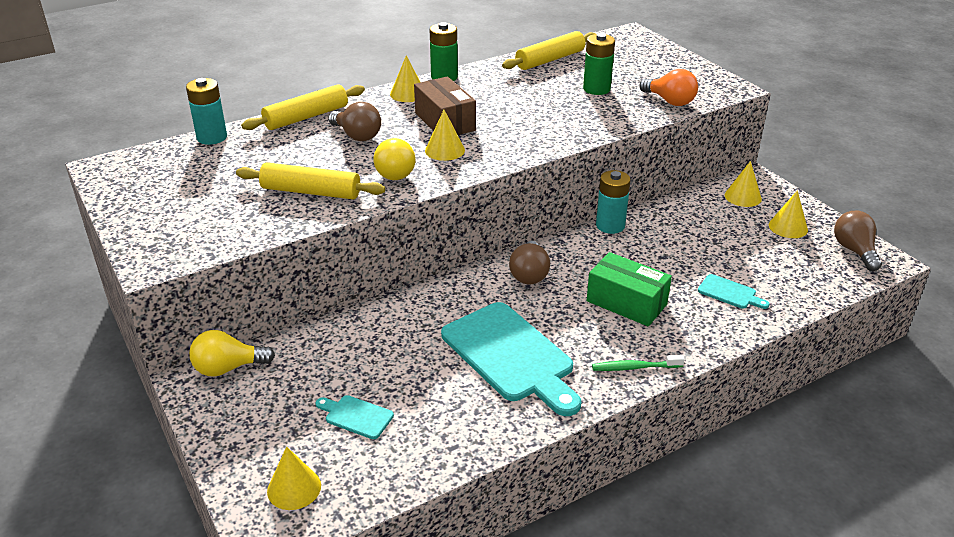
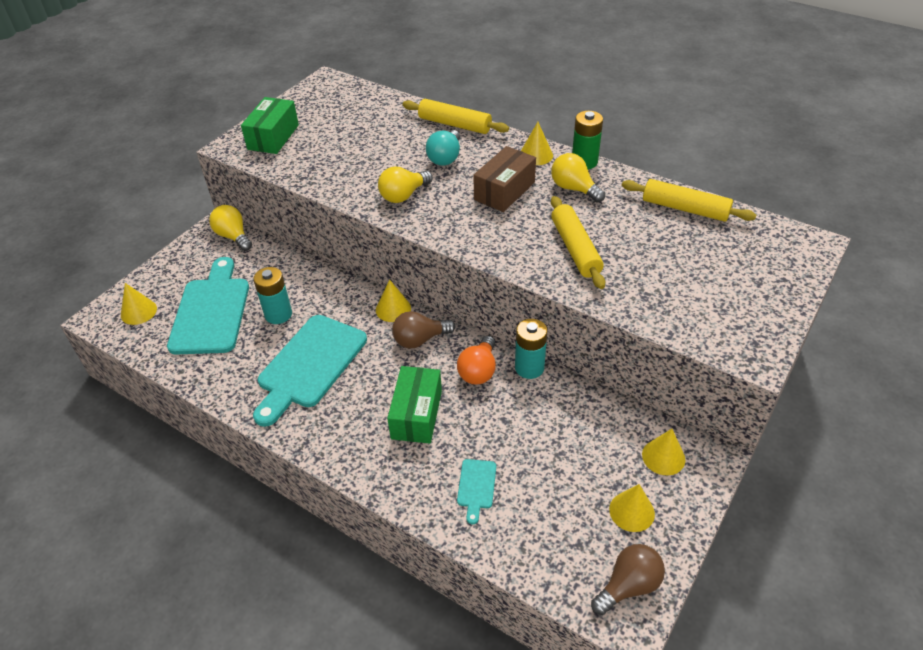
camera: 65 degrees right, 10 degrees up
turquoise battery [186,78,227,145] -> turquoise battery moved to [253,267,292,324]
yellow rolling pin [236,162,385,199] -> yellow rolling pin moved to [551,196,605,289]
turquoise cutting board [316,395,394,439] -> turquoise cutting board [167,257,249,355], size x2.27
brown light bulb [328,102,381,141] -> turquoise light bulb [426,130,460,165]
yellow cone [425,110,465,161] -> yellow cone moved to [376,280,411,322]
green battery [583,33,615,95] -> none
green toothbrush [592,355,685,371] -> none
orange light bulb [639,69,698,106] -> orange light bulb moved to [457,336,496,385]
none -> green box [241,97,299,154]
none -> yellow light bulb [551,153,605,203]

